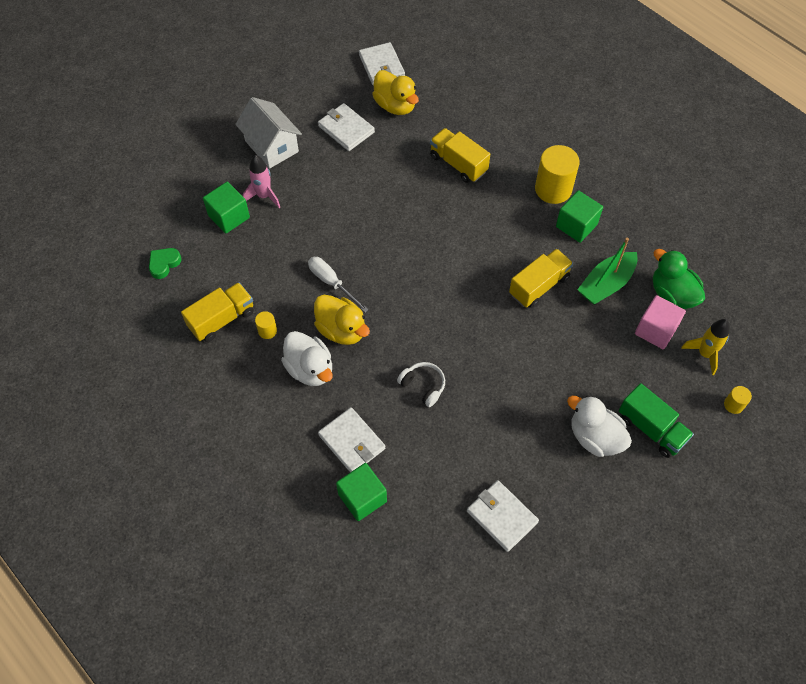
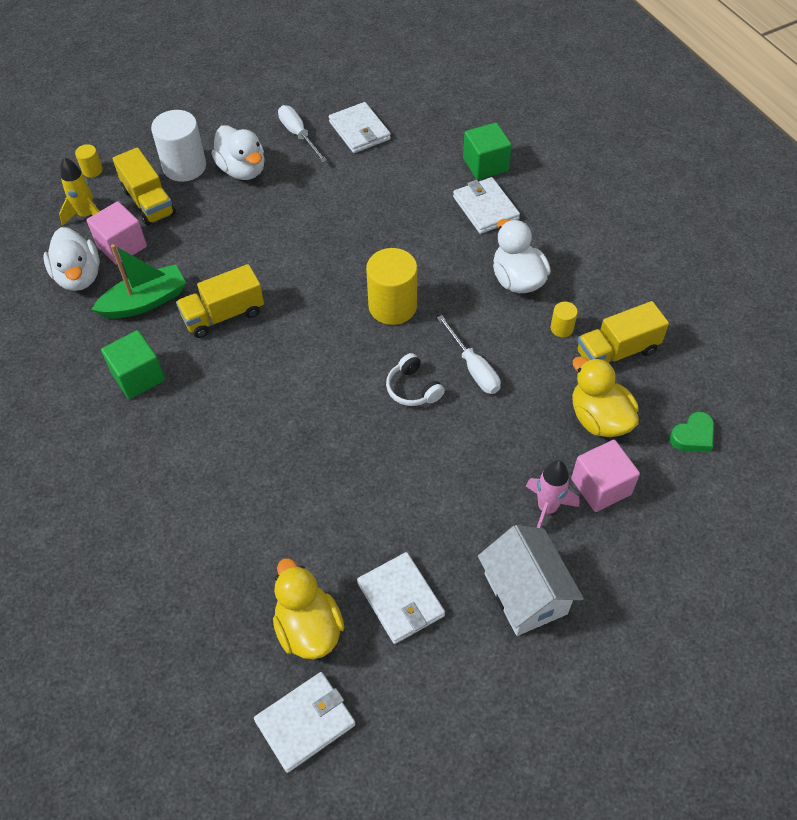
camera: 165 degrees left, 5 degrees down
green cube [203,182,250,233] -> pink cube [571,440,640,512]
yellow duck [314,295,370,345] -> yellow duck moved to [572,356,639,437]
white wallet [359,42,405,85] -> white wallet turned 60 degrees clockwise [254,672,356,773]
white headphones [397,362,445,407] -> white headphones moved to [386,353,445,406]
yellow truck [430,128,490,183] -> yellow truck moved to [113,147,176,226]
yellow cylinder [535,145,580,204] -> yellow cylinder moved to [366,248,417,325]
green truck [619,383,694,458] -> white cylinder [151,110,206,182]
green duck [653,249,705,309] -> white duck [43,227,100,291]
none -> white screwdriver [278,105,327,163]

